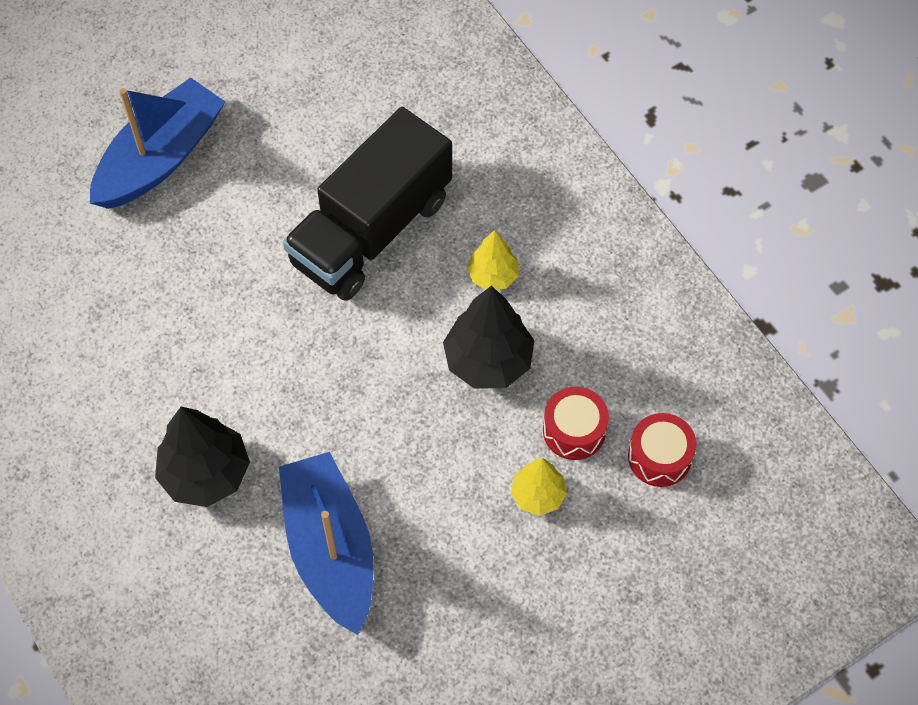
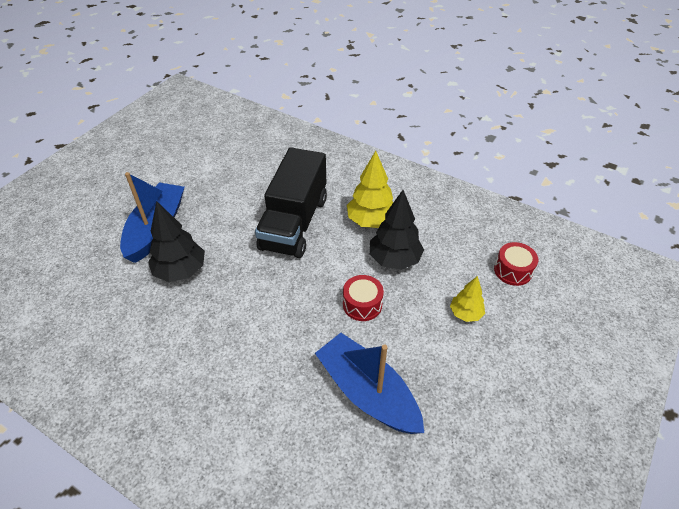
camera: 25 degrees left, 15 degrees down
black tree [155,407,250,507] -> black tree moved to [148,201,205,282]
yellow tree [467,230,518,290] -> yellow tree [347,151,393,228], size x1.69
red drum [543,387,609,460] -> red drum moved to [343,275,384,321]

